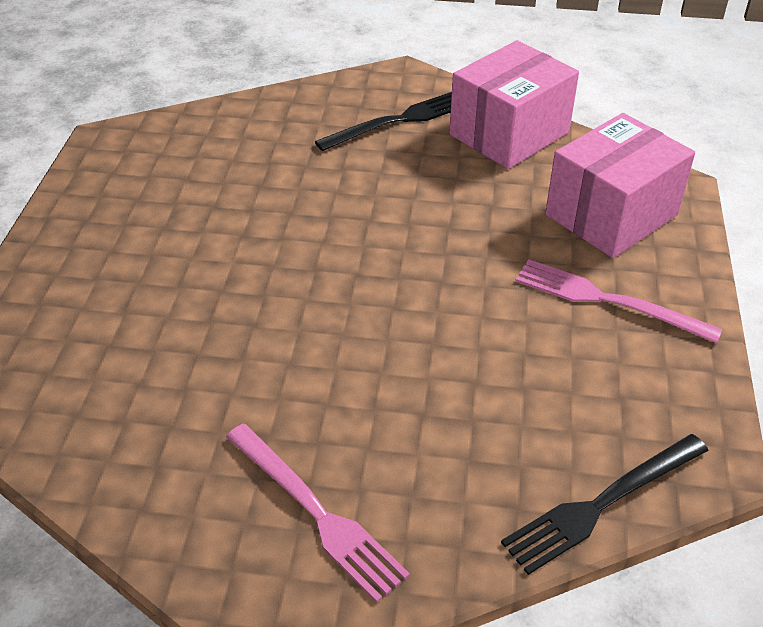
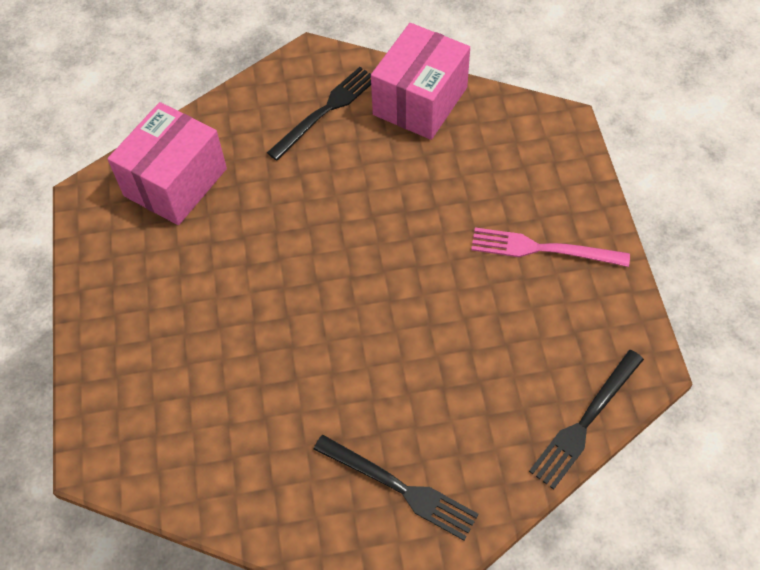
camera: 15 degrees left, 15 degrees up
pink fork [226,424,410,603] -> black fork [313,435,478,540]
pink box [545,113,695,258] -> pink box moved to [107,102,227,225]

